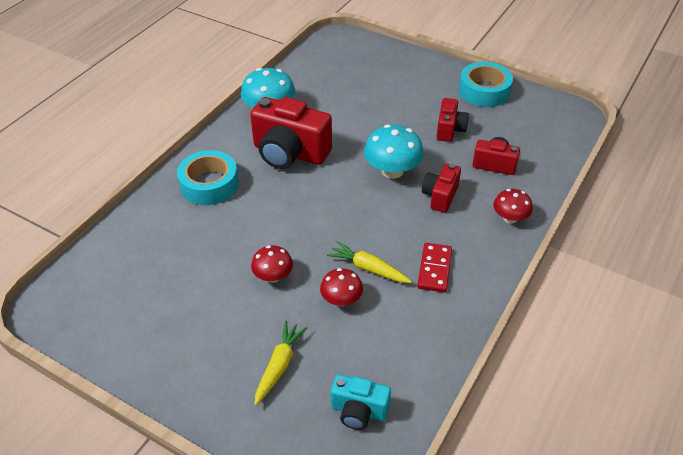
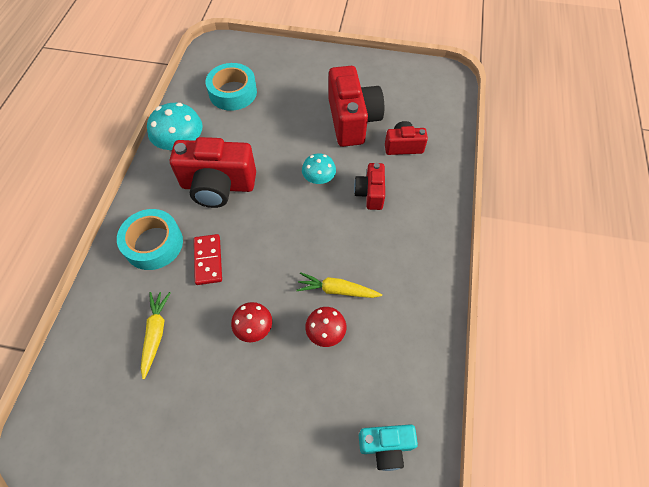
camera: 20 degrees left, 15 degrees up
yellow carrot [254,321,307,406] -> yellow carrot moved to [141,292,171,379]
turquoise mushroom [364,124,424,179] -> turquoise mushroom [302,153,336,184], size x0.61
red domino [417,243,452,293] -> red domino moved to [194,234,222,285]
red camera [437,98,469,142] -> red camera [328,66,384,147], size x1.83
turquoise tape [459,62,513,107] -> turquoise tape moved to [205,63,257,111]
red mushroom [493,189,533,224] -> none

